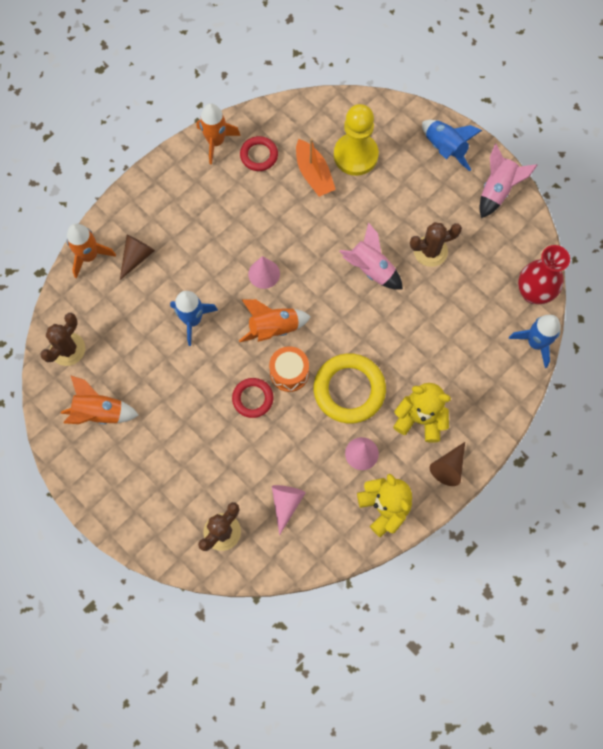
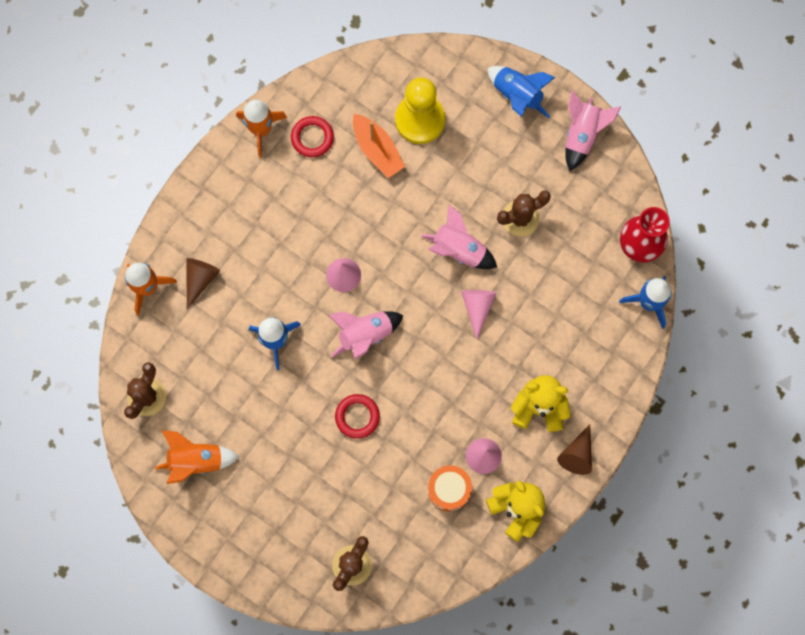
camera: 10 degrees left, 5 degrees up
orange rocket [239,299,311,342] -> pink rocket [328,311,403,360]
orange drum [269,346,309,392] -> orange drum moved to [428,465,472,511]
pink cone [272,485,305,535] -> pink cone moved to [461,290,496,339]
yellow ring [314,353,386,423] -> none

